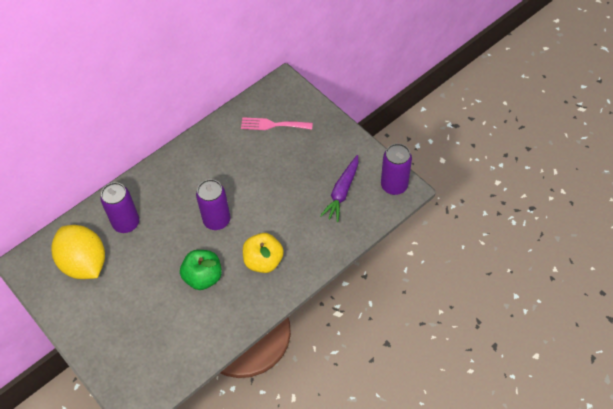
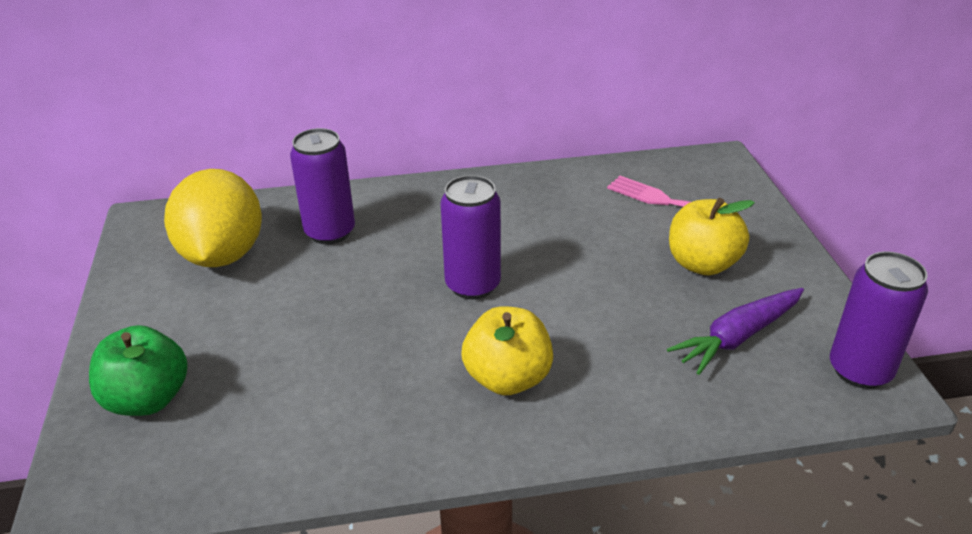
camera: 30 degrees right, 20 degrees down
green apple [180,250,222,290] -> green apple moved to [89,325,188,416]
none -> yellow apple [669,198,755,275]

